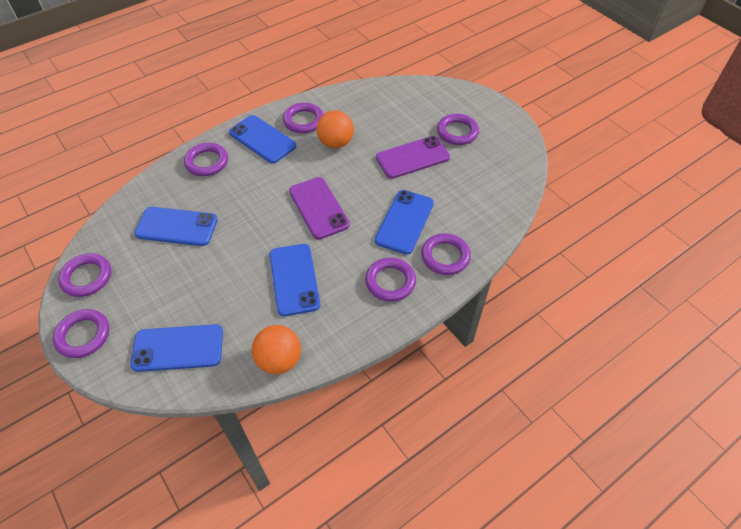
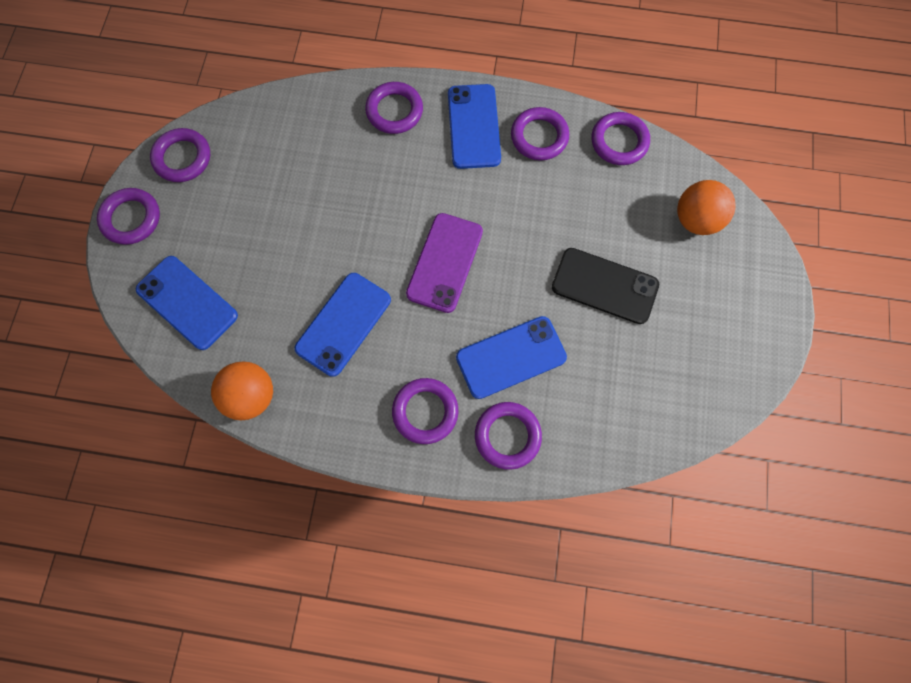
camera: 45 degrees right, 20 degrees up
blue phone [135,207,218,246] -> none
orange ball [317,110,354,148] -> orange ball moved to [677,180,736,235]
purple phone [376,136,450,179] -> black phone [552,248,659,324]
purple ring [437,114,479,145] -> purple ring moved to [592,112,650,165]

